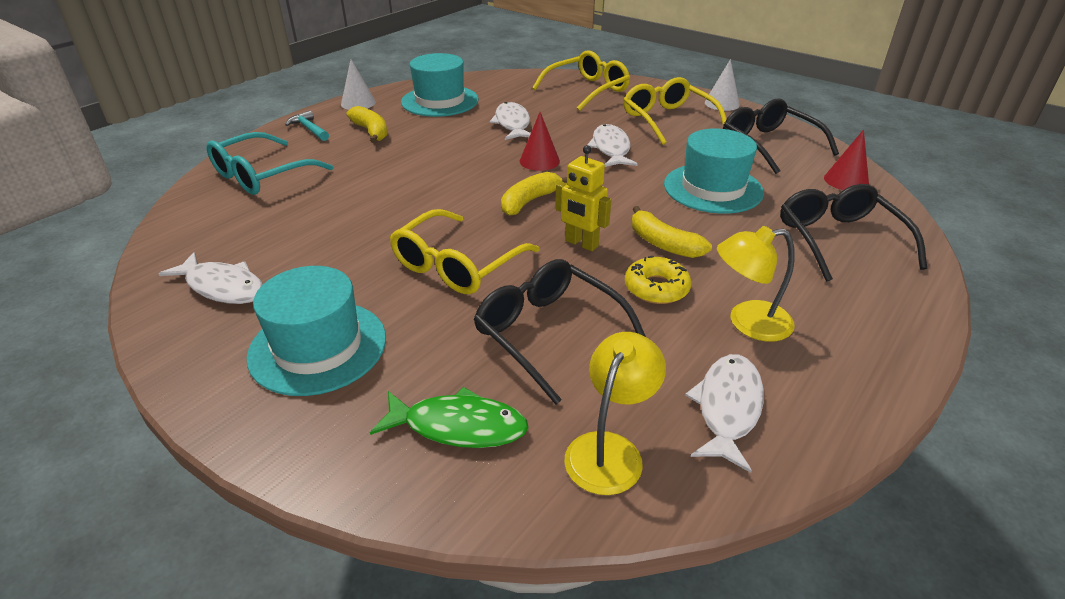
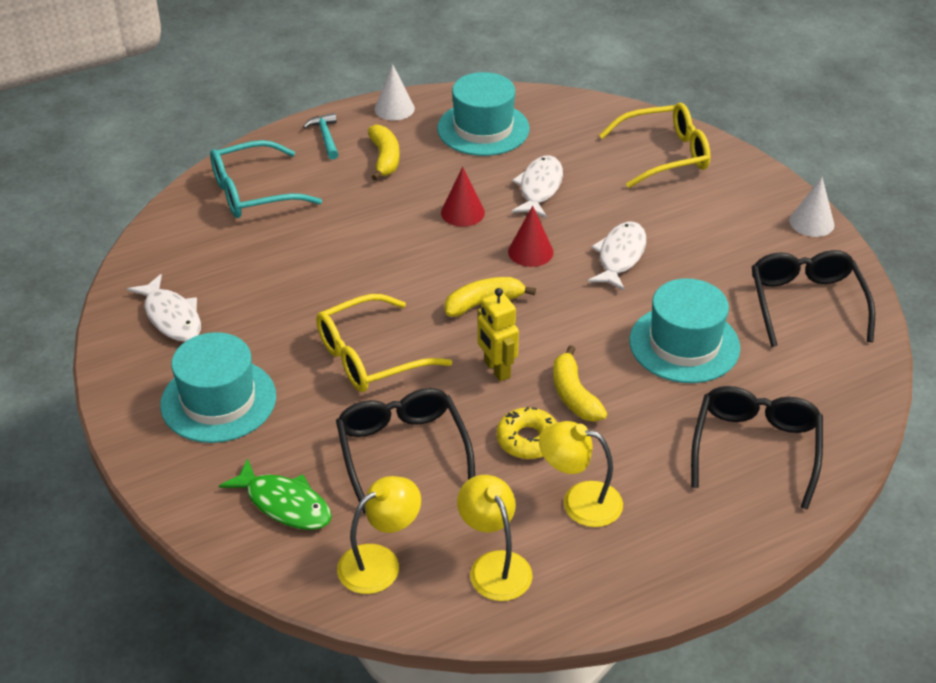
camera: 25 degrees right, 5 degrees up
yellow glasses [623,77,726,145] -> none
white fish [685,354,764,473] -> yellow lamp [457,475,533,601]
red cone [824,129,869,190] -> red cone moved to [441,167,485,227]

